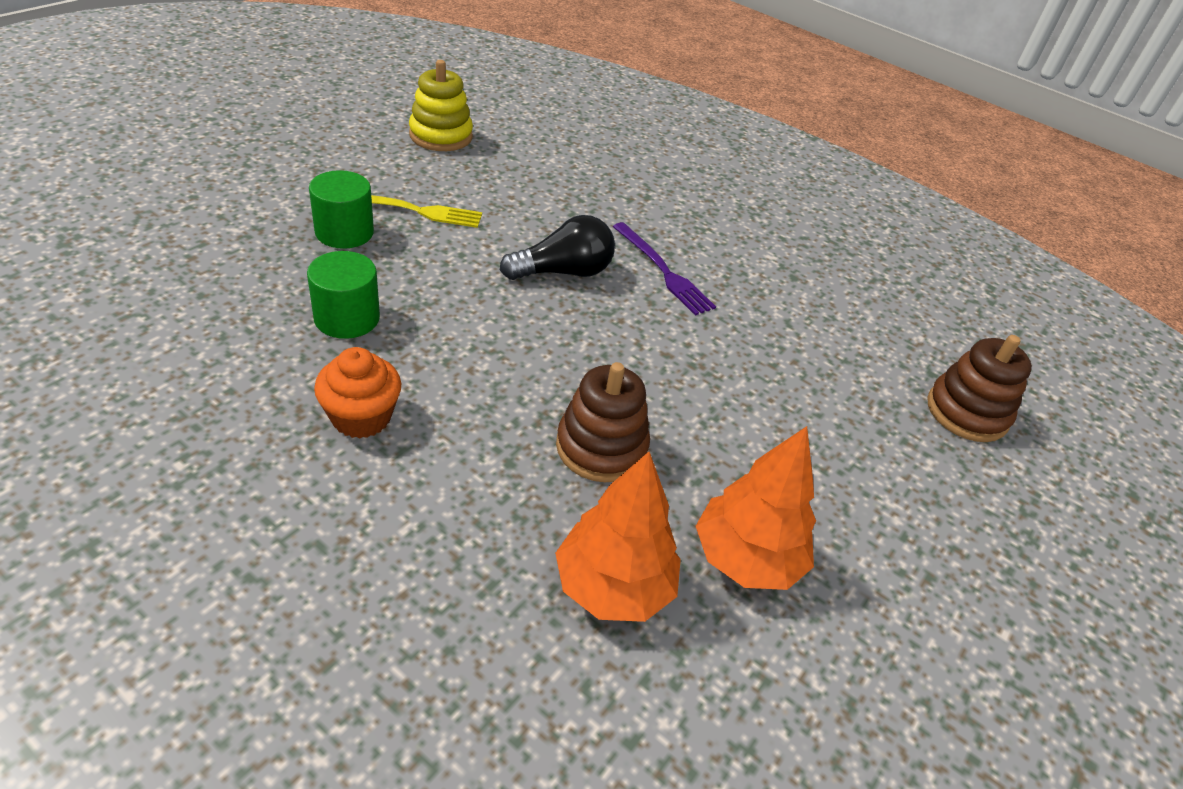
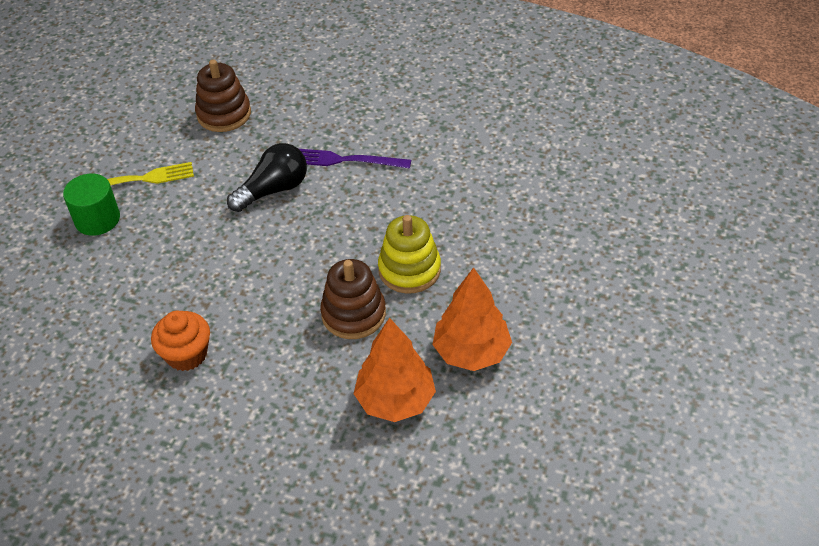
camera: 10 degrees left, 5 degrees up
green cylinder [307,251,380,339] -> none
yellow stacking toy [409,60,473,151] -> yellow stacking toy moved to [378,215,441,293]
purple fork [613,222,716,316] -> purple fork turned 150 degrees clockwise [299,149,411,169]
brown stacking toy [927,335,1032,442] -> brown stacking toy moved to [195,60,251,132]

